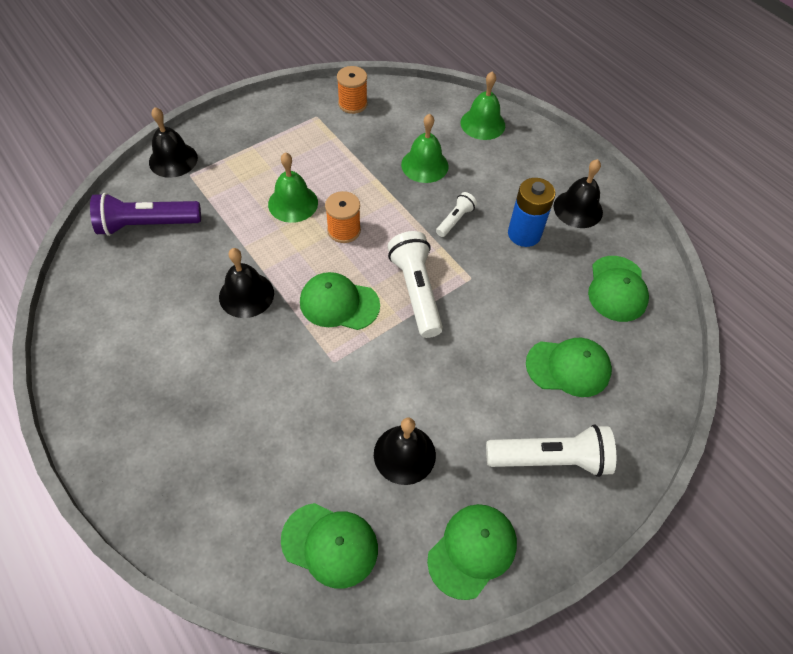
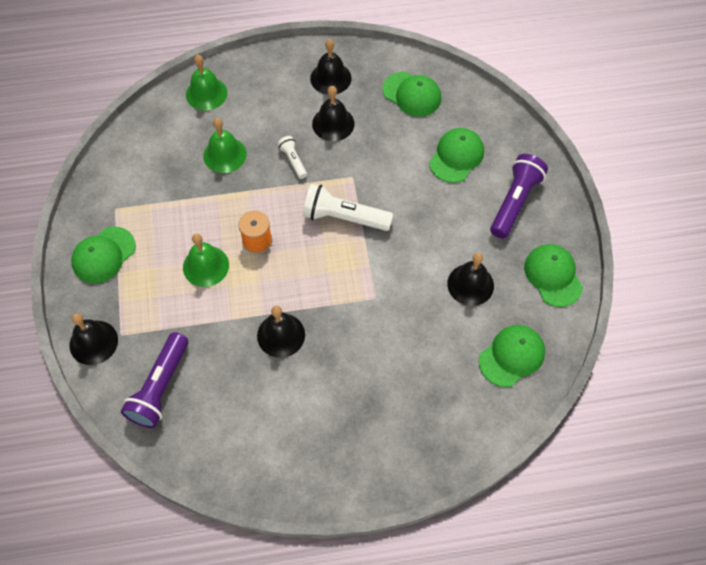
camera: 60 degrees left, 5 degrees up
green cap [300,272,380,330] -> green cap moved to [71,226,136,283]
orange spool [337,66,368,114] -> none
white flashlight [486,424,616,477] -> purple flashlight [490,154,548,239]
blue battery [508,178,556,247] -> black bell [312,86,355,141]

